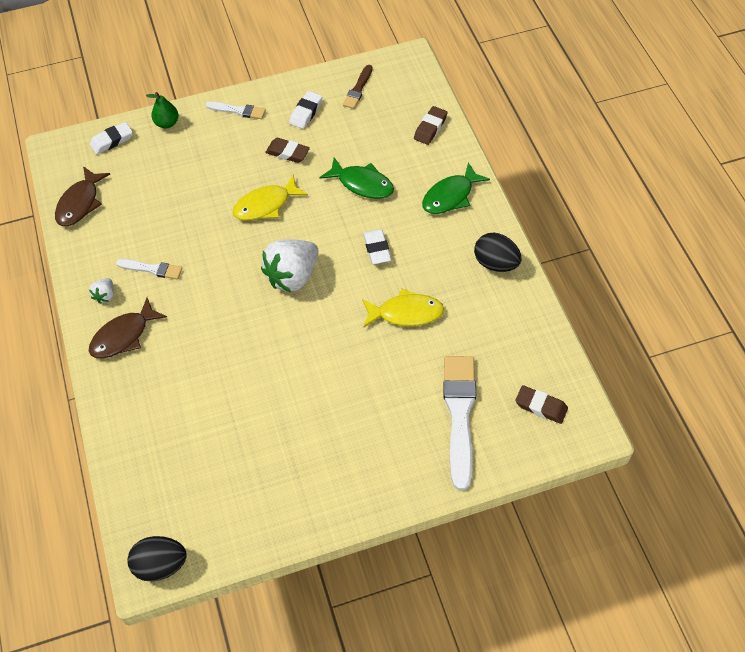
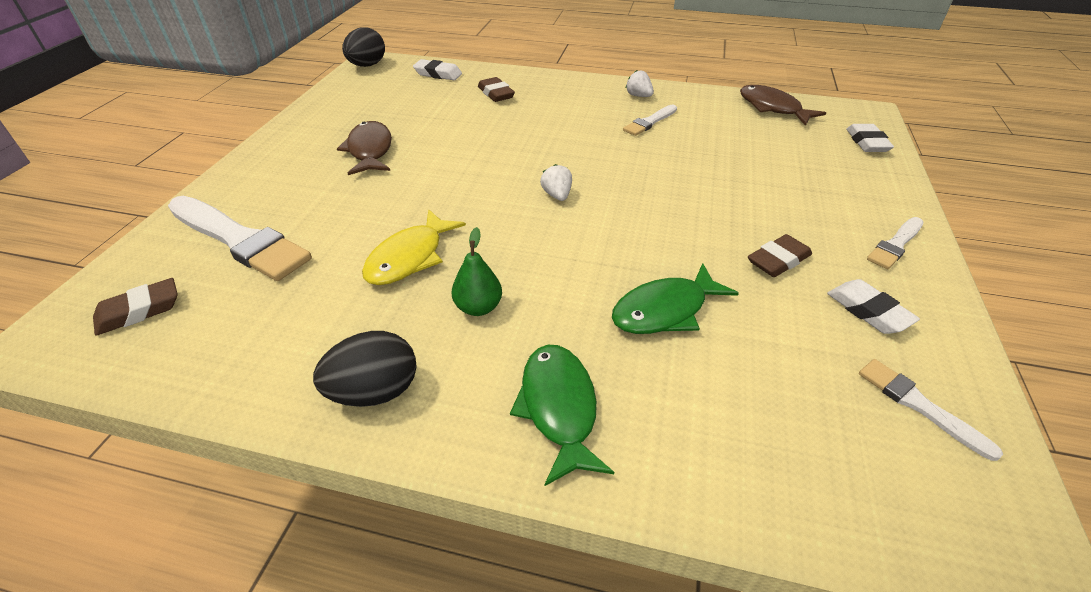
camera: 120 degrees right, 15 degrees down
brown fish [89,298,167,358] -> brown fish moved to [337,121,392,175]
green pear [146,92,178,128] -> green pear moved to [452,227,502,316]
yellow fish [233,175,308,221] -> none
white strawberry [261,239,319,292] -> white strawberry [540,164,572,201], size x0.45
brown brush [343,65,373,109] -> white brush [859,359,1003,461]
white eraser [363,229,391,264] -> white eraser moved to [413,59,462,80]
brown eraser [414,106,448,145] -> brown eraser moved to [478,77,515,102]

